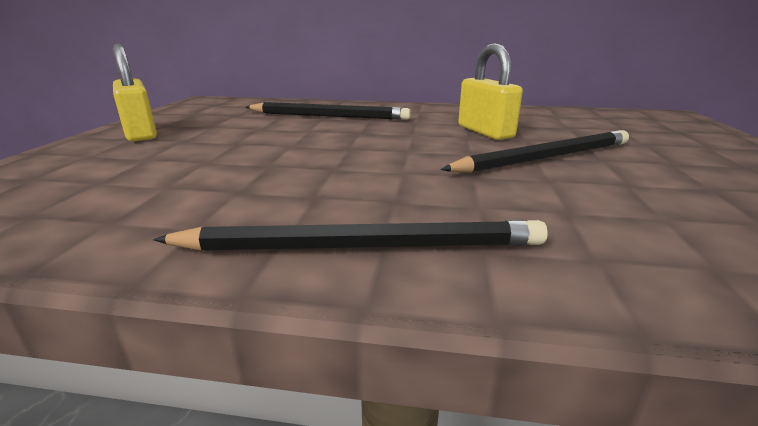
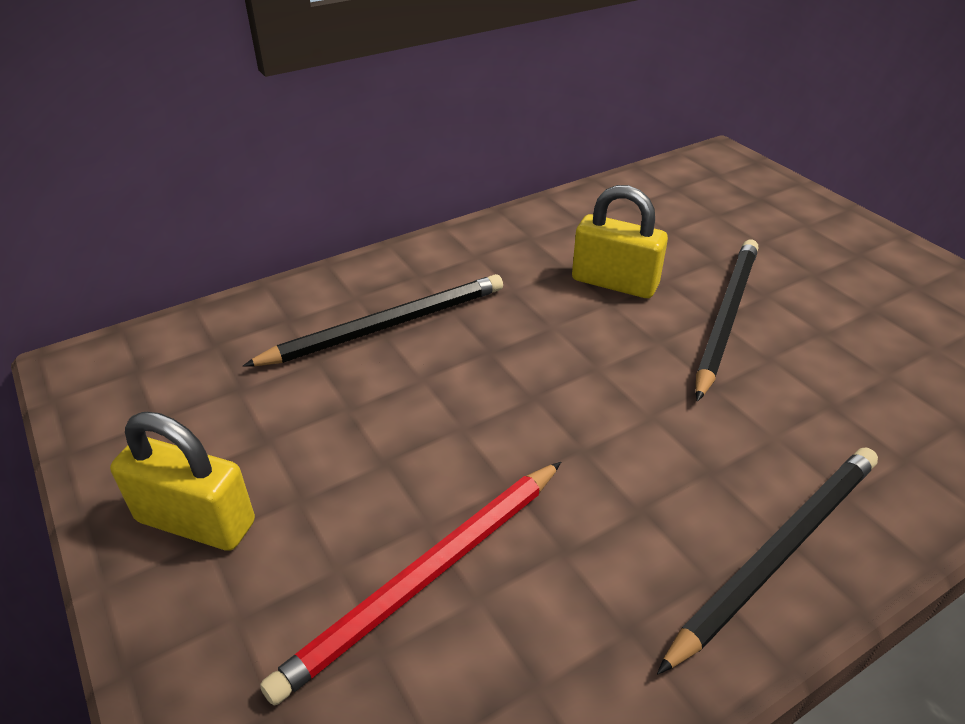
camera: 40 degrees left, 15 degrees up
none -> red pencil [260,462,561,706]

